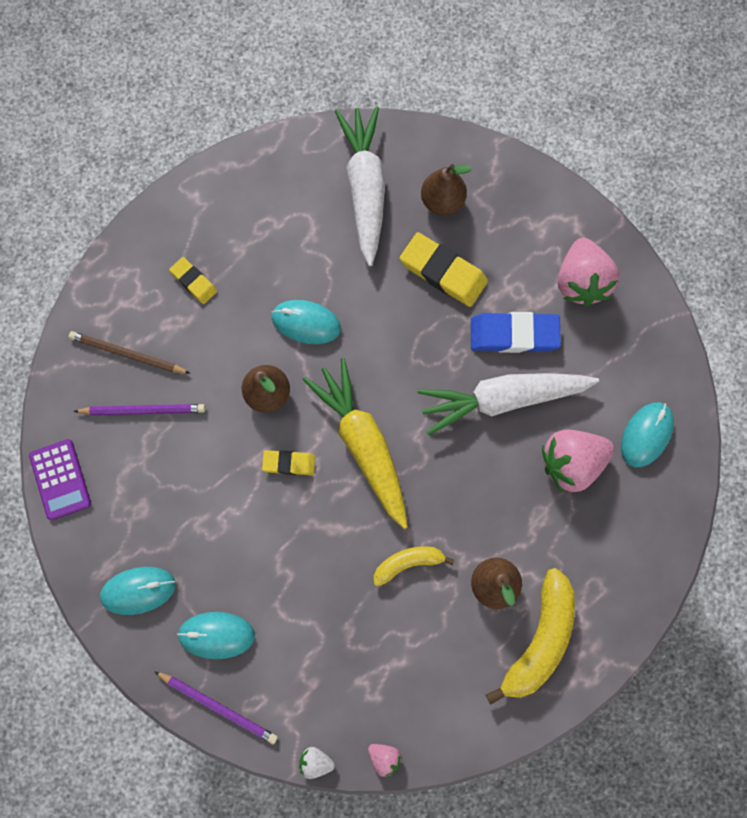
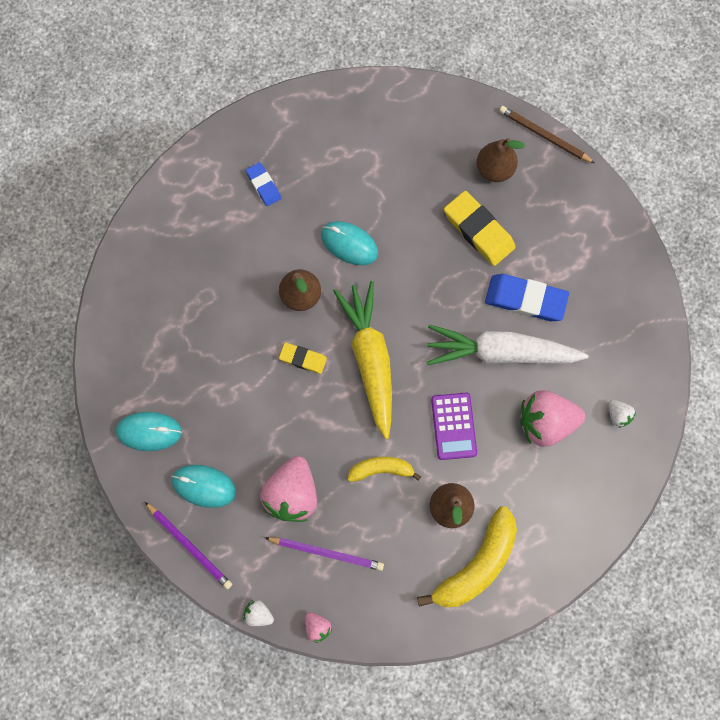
camera: 15 degrees right, 0 degrees up
purple calculator [29,439,91,520] -> purple calculator moved to [431,393,477,460]
brown pencil [69,331,191,374] -> brown pencil moved to [499,106,595,163]
purple pencil [73,404,205,415] -> purple pencil moved to [265,537,384,571]
yellow eraser [169,257,217,304] -> blue eraser [246,162,281,206]
white carrot [335,106,385,266] -> none
pink strawberry [558,238,620,306] -> pink strawberry moved to [260,456,317,522]
turquoise mouse [621,402,674,467] -> white strawberry [608,400,636,428]

